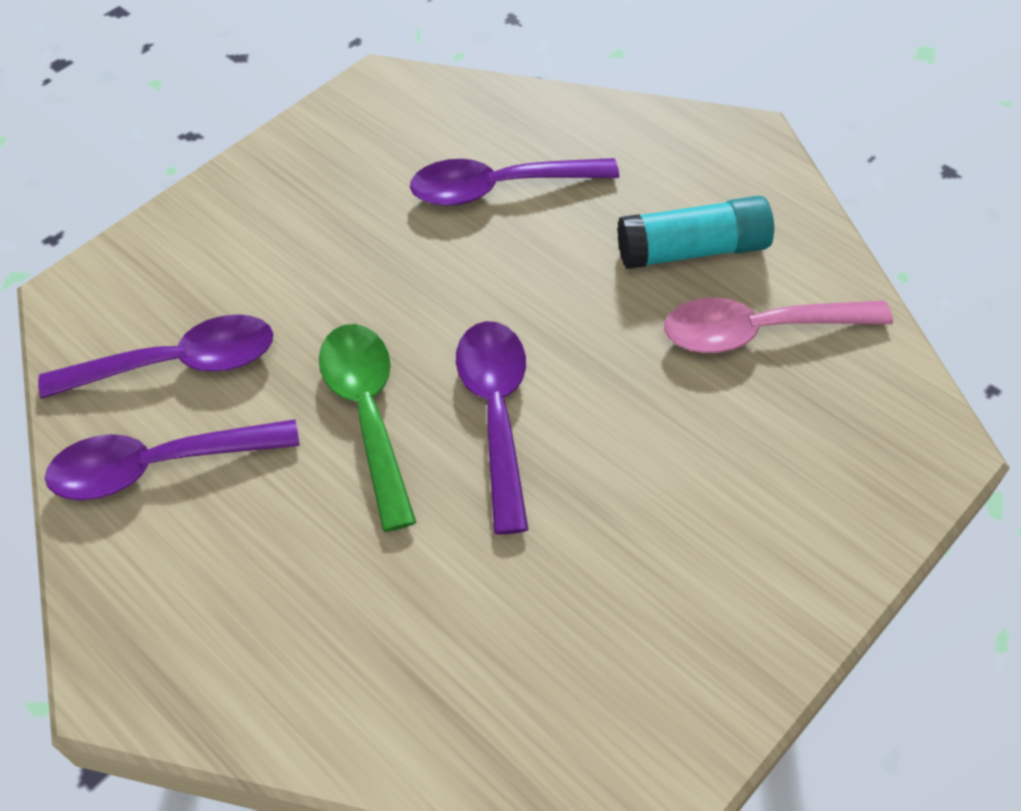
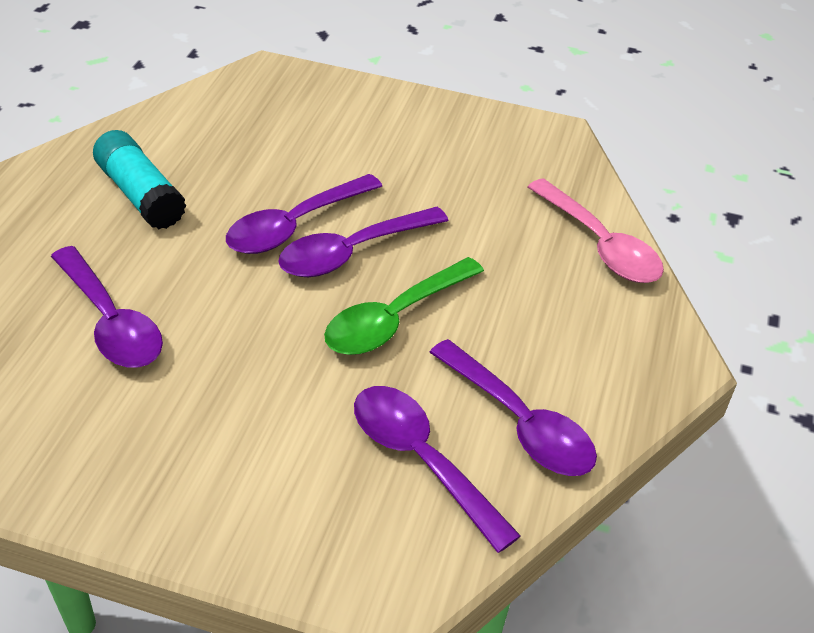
camera: 120 degrees left, 10 degrees down
pink spoon [664,298,893,353] -> pink spoon moved to [528,178,664,283]
none -> purple spoon [226,174,382,254]

